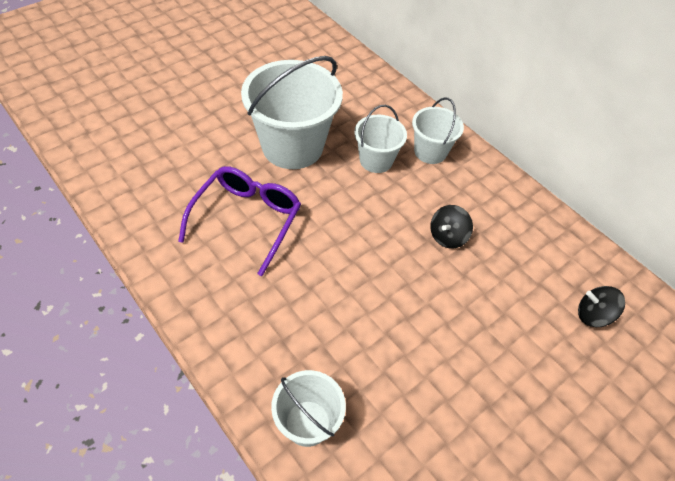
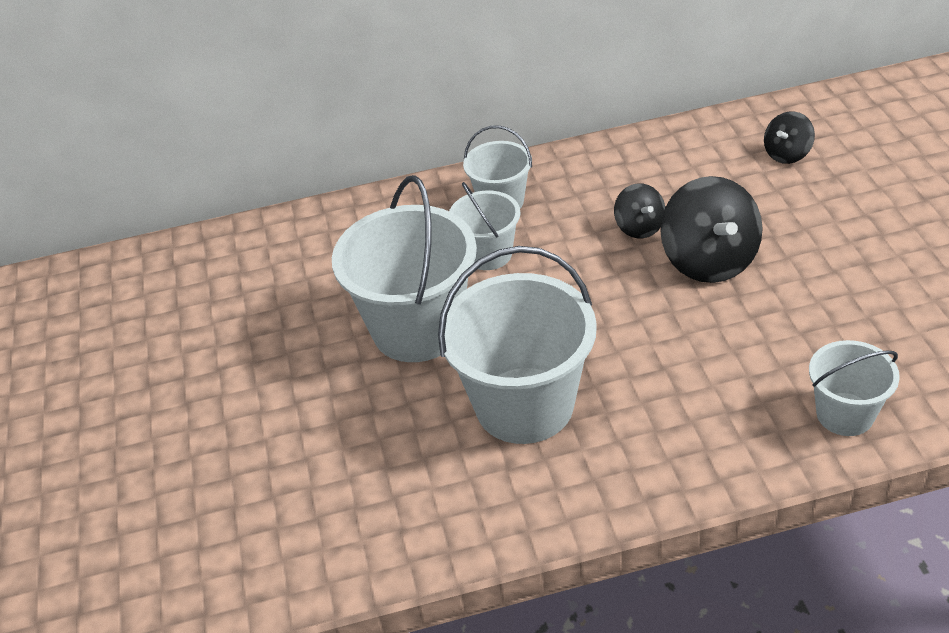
camera: 55 degrees left, 10 degrees down
purple glasses [178,166,301,276] -> white bucket [438,246,597,444]
none -> black spinning top [660,176,763,283]

